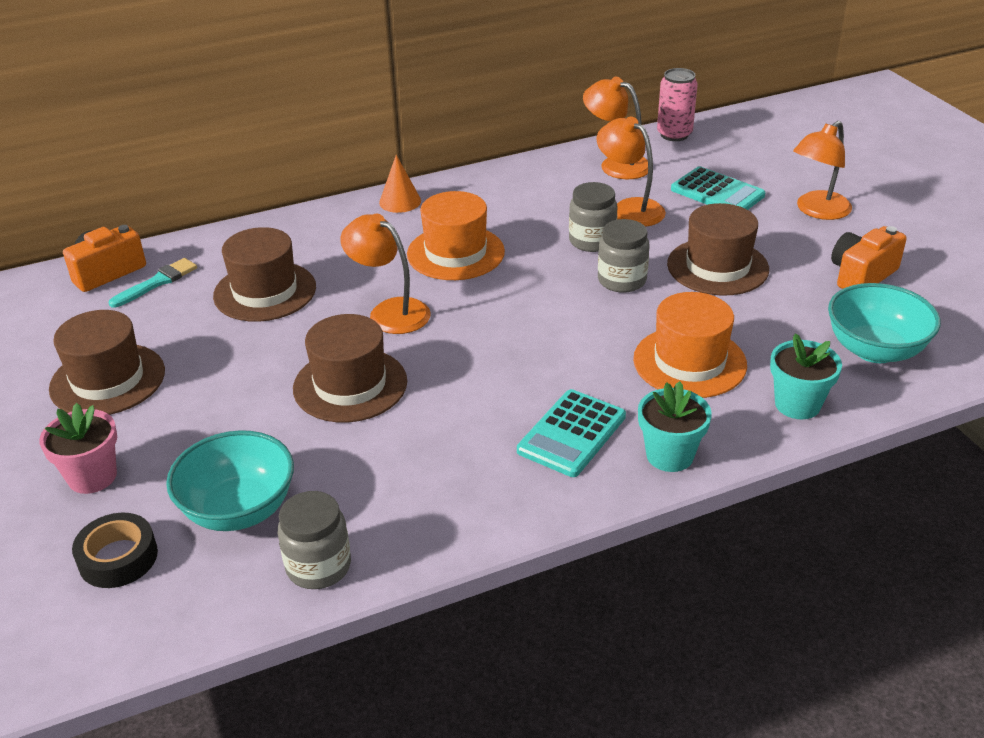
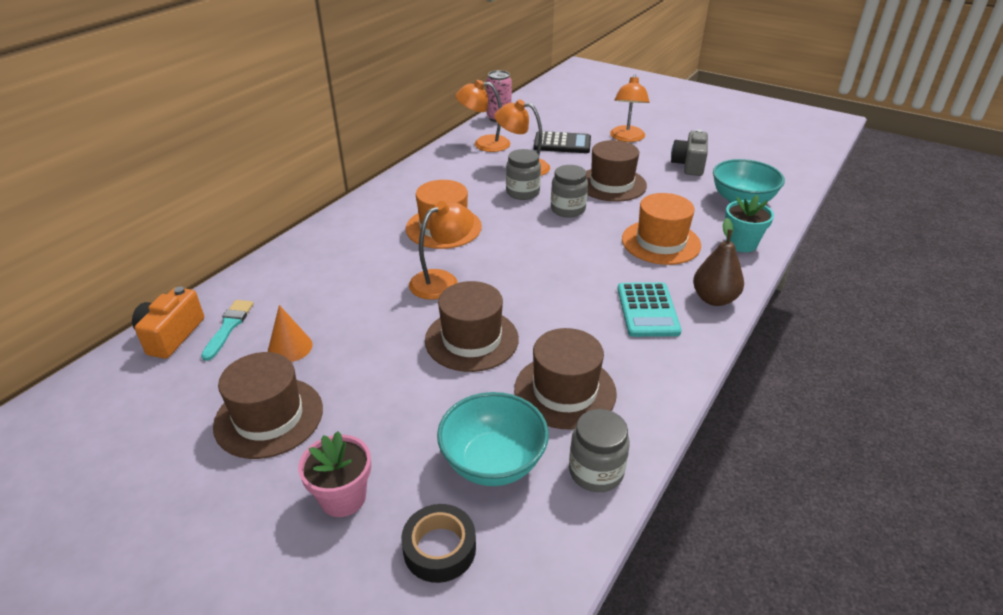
camera: 35 degrees left, 0 degrees up
brown hat [213,227,316,322] -> brown hat moved to [514,328,617,429]
orange lamp [340,214,431,334] -> orange lamp turned 135 degrees clockwise [409,201,474,300]
orange cone [379,155,421,213] -> orange cone moved to [268,305,313,362]
turquoise flower pot [638,381,712,472] -> brown pear [693,218,744,306]
turquoise calculator [671,166,765,210] -> black calculator [533,131,591,153]
orange camera [831,226,907,289] -> grey camera [671,129,708,176]

